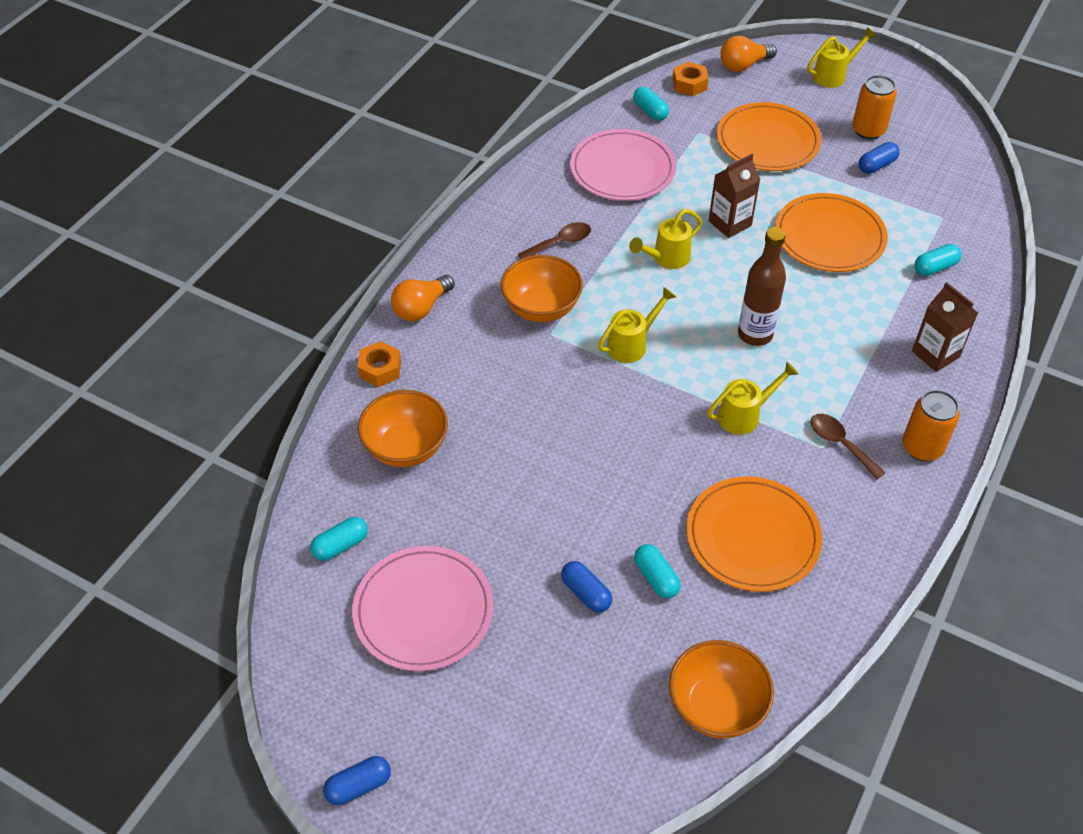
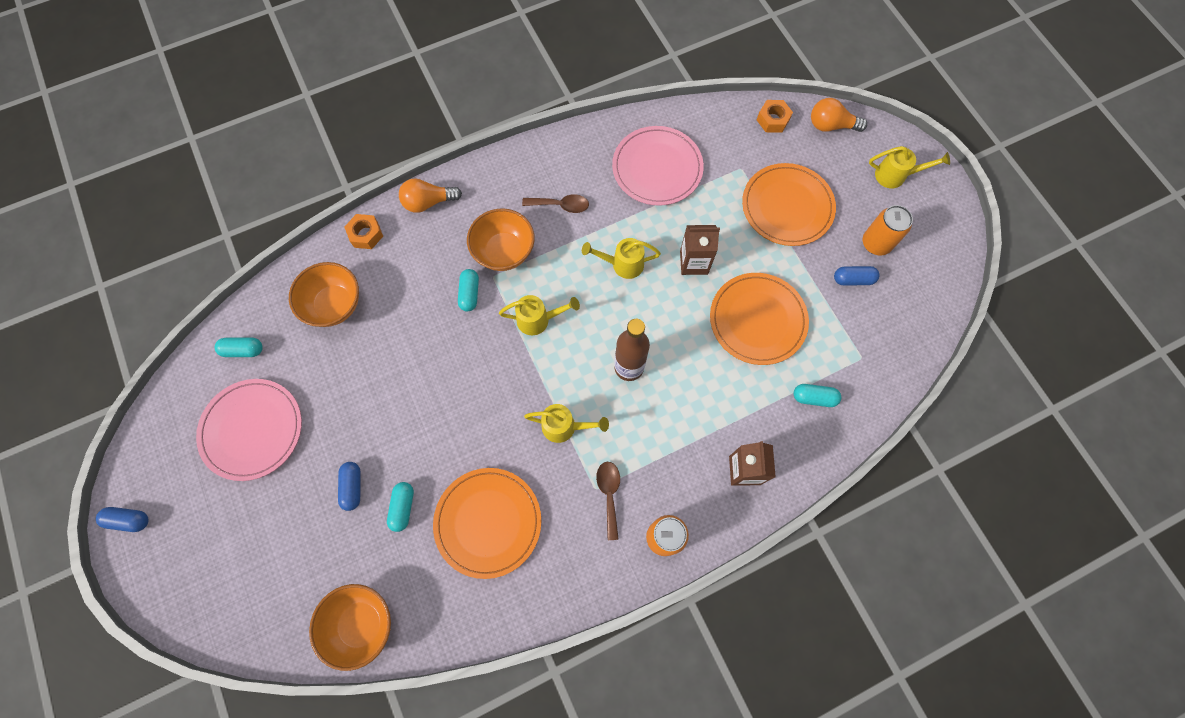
camera: 35 degrees right, 20 degrees up
turquoise capsule [633,86,669,121] -> turquoise capsule moved to [458,269,479,312]

